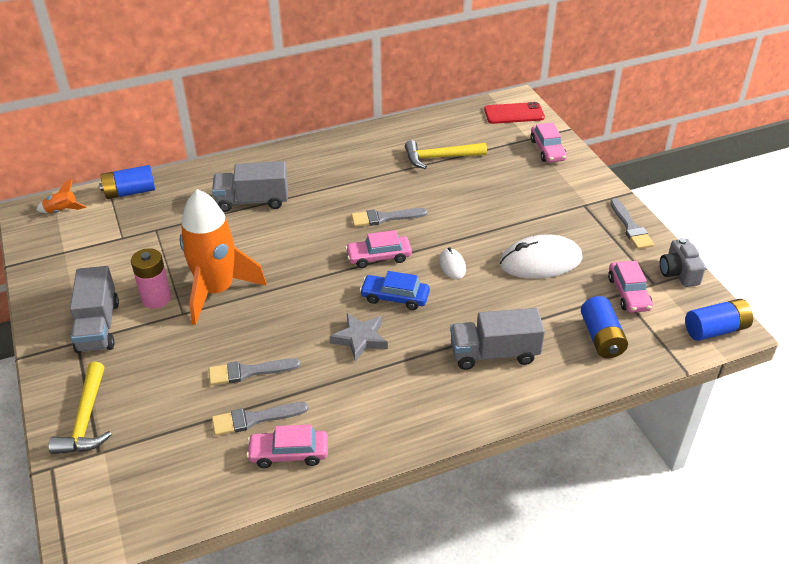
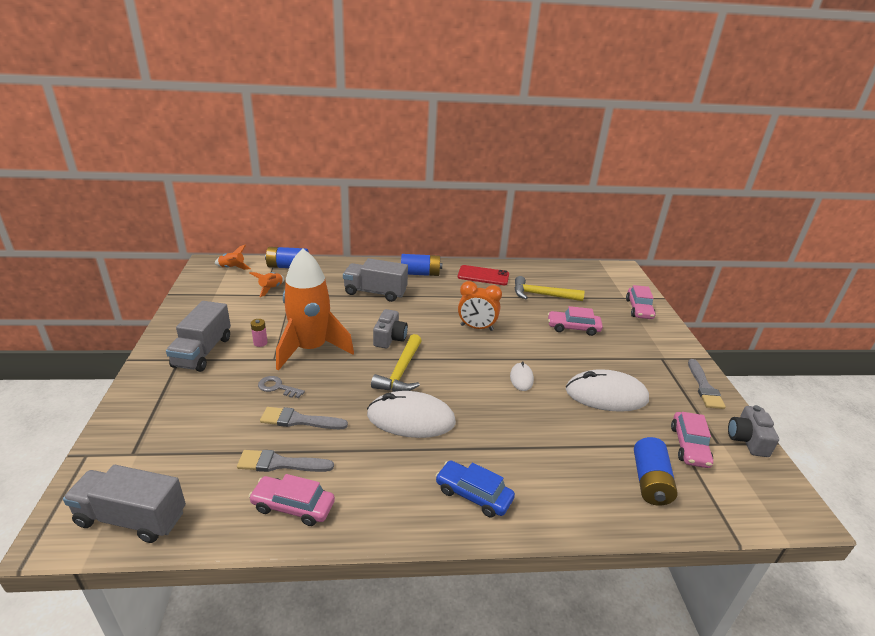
camera: 15 degrees right, 10 degrees down
yellow hammer [49,362,112,454] -> yellow hammer moved to [371,334,422,392]
pink battery [131,248,171,309] -> pink battery [251,319,268,347], size x0.53
grey star [330,313,388,362] -> white mouse [367,391,456,438]
pink car [345,230,412,268] -> pink car moved to [548,306,603,336]
grey brush [351,208,428,227] -> orange clock [458,281,502,331]
blue car [360,271,430,310] -> blue car moved to [435,460,515,518]
grey truck [450,308,545,370] -> grey truck moved to [63,465,186,543]
red phone [484,102,545,124] -> red phone moved to [458,265,509,285]
blue battery [685,299,753,341] -> blue battery moved to [401,254,442,276]
none -> orange rocket [249,272,284,297]
none -> grey key [258,376,305,398]
none -> grey camera [373,309,408,349]

